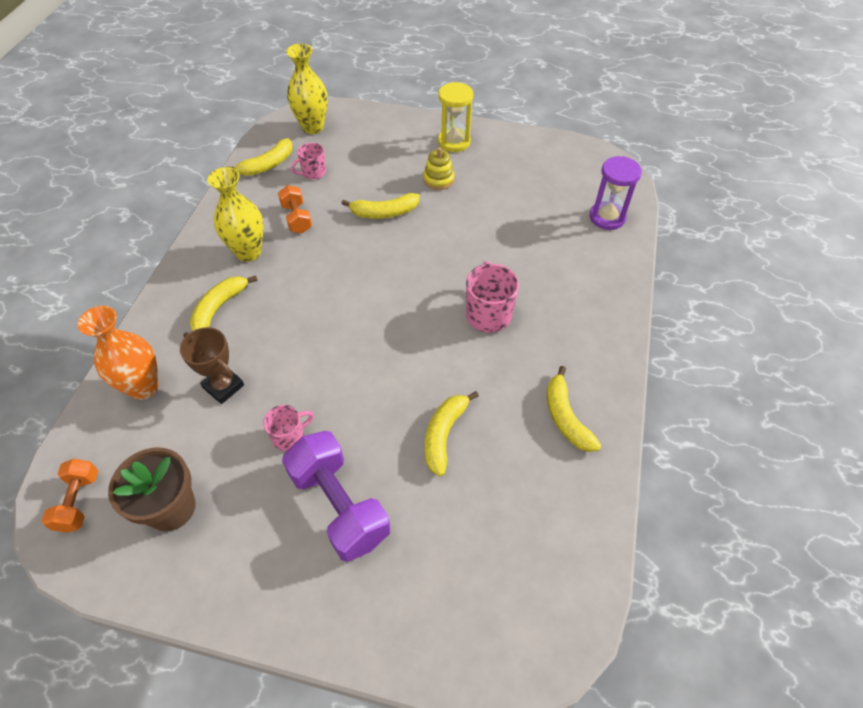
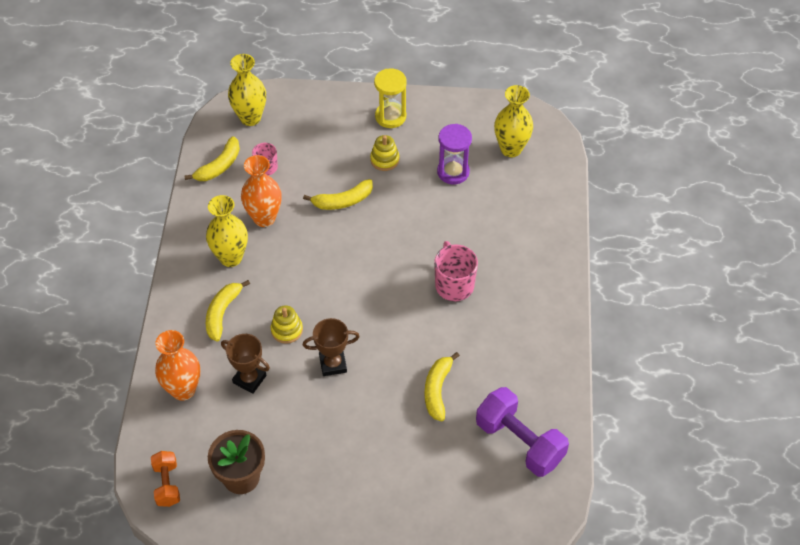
camera: 10 degrees left, 0 degrees up
pink mug [263,405,314,451] -> none
orange dumbbell [278,185,312,233] -> orange vase [241,155,282,227]
purple dumbbell [282,431,390,562] -> purple dumbbell moved to [476,387,569,477]
yellow banana [547,366,601,452] -> none
purple hourglass [590,156,642,230] -> purple hourglass moved to [437,124,472,184]
none -> yellow stacking toy [271,305,303,344]
none -> brown trophy [303,318,360,376]
none -> yellow vase [494,85,533,157]

